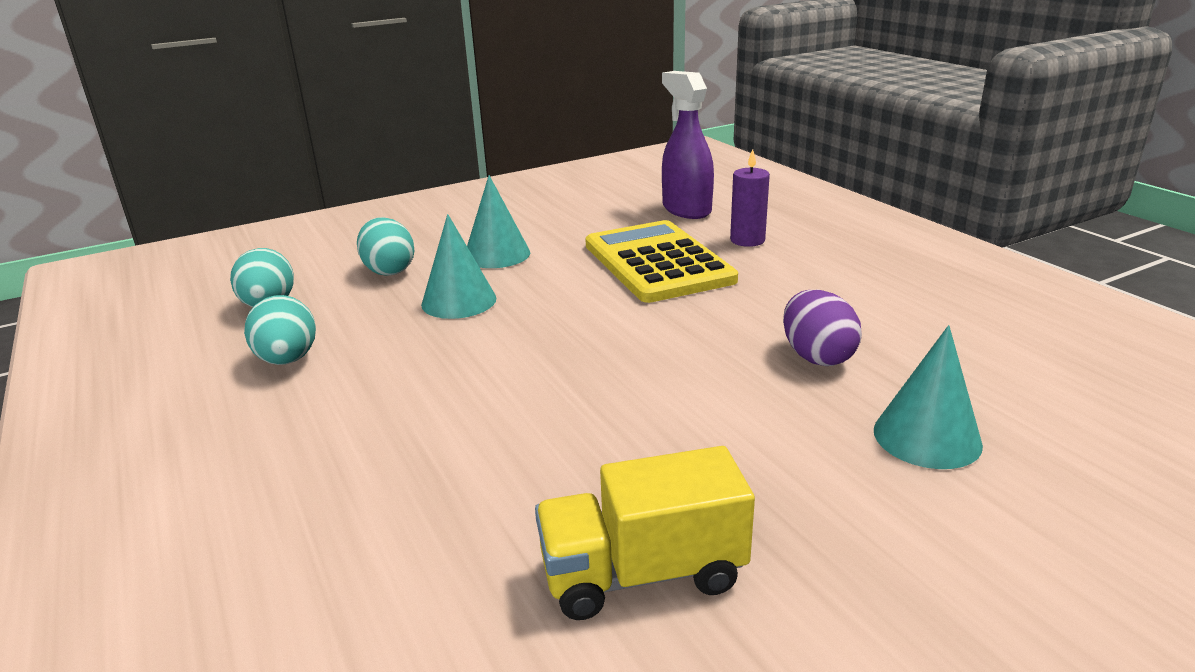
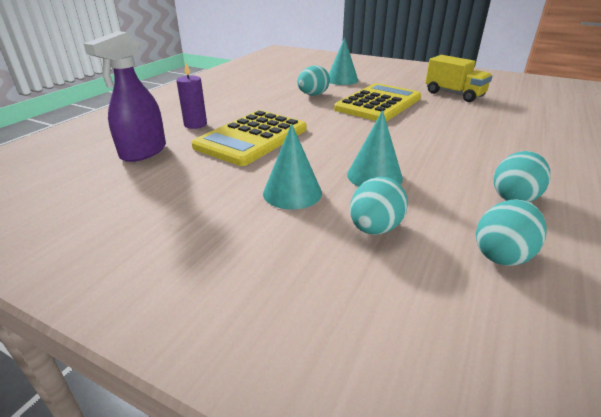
camera: 125 degrees left, 5 degrees up
purple egg [783,290,862,366] -> turquoise egg [297,66,330,96]
none -> yellow calculator [334,83,421,122]

